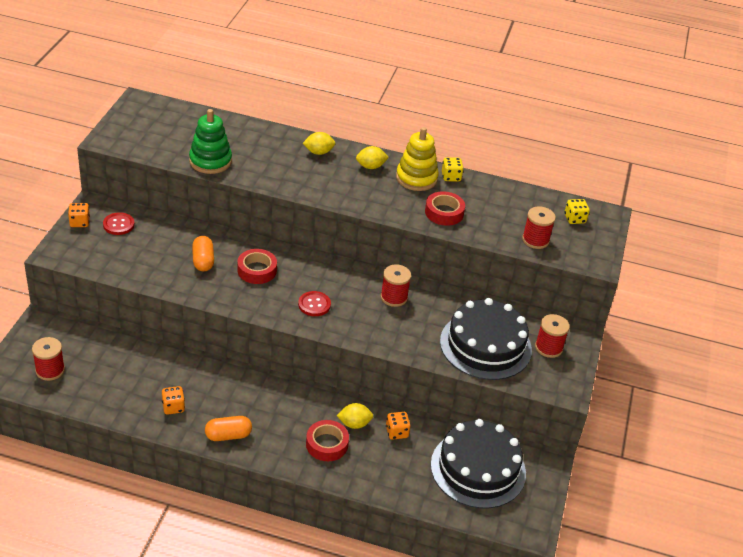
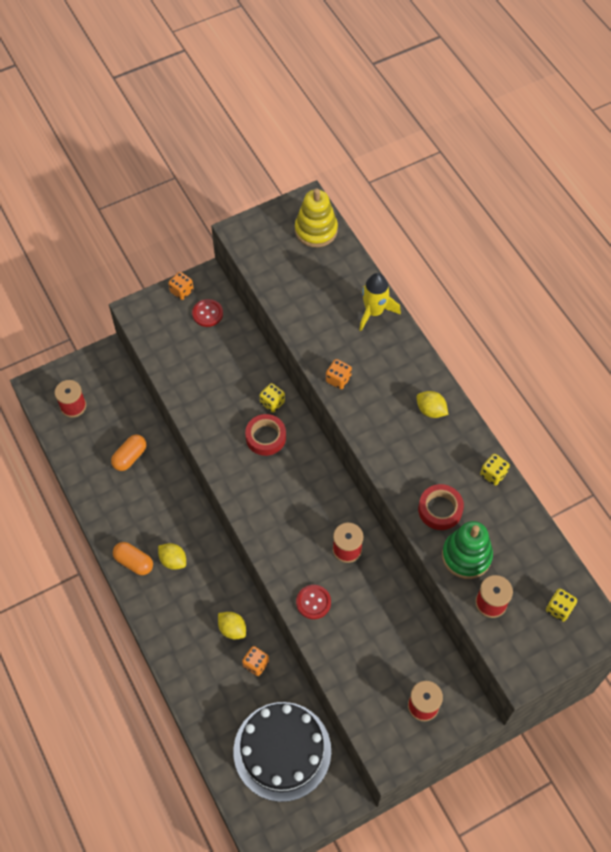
camera: 50 degrees right, 20 degrees up
orange dice [162,386,185,415] -> orange dice moved to [326,359,352,389]
green stacking toy [189,109,232,174] -> green stacking toy moved to [442,521,493,579]
orange capsule [192,236,214,271] -> orange capsule moved to [111,435,146,471]
red button [298,291,331,316] -> red button moved to [296,585,331,619]
yellow lemon [303,132,335,155] -> yellow lemon moved to [158,543,186,570]
red tape [306,420,349,461] -> none
yellow stacking toy [396,127,439,191] -> yellow stacking toy moved to [295,188,338,247]
black cake [440,298,532,380] -> none
none -> yellow dice [259,383,285,413]
none -> yellow rocket [359,273,401,331]

